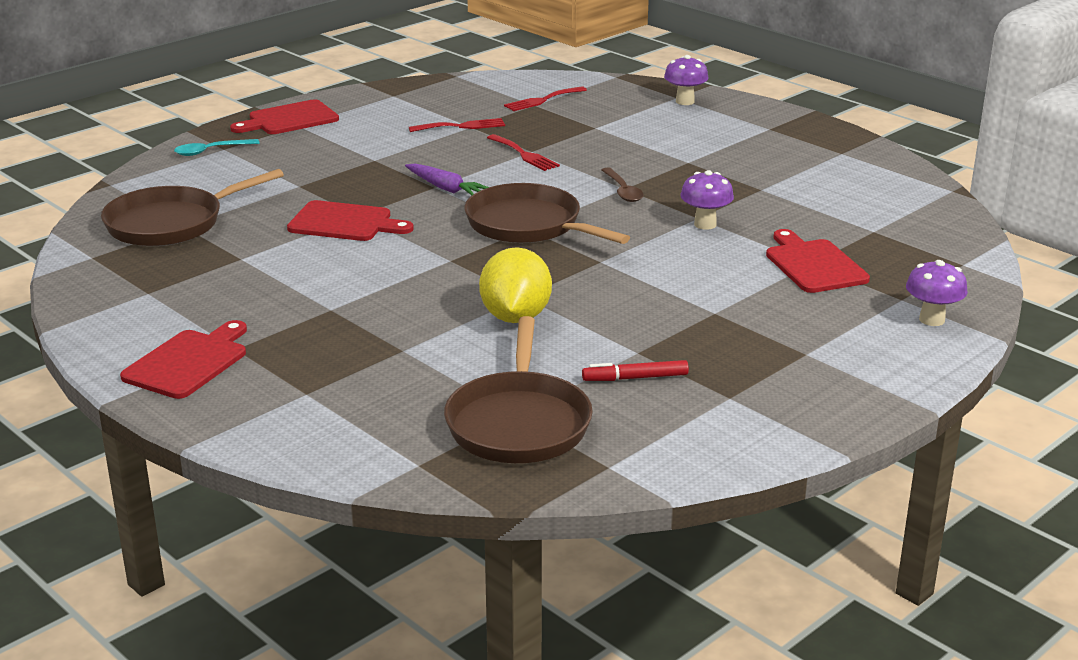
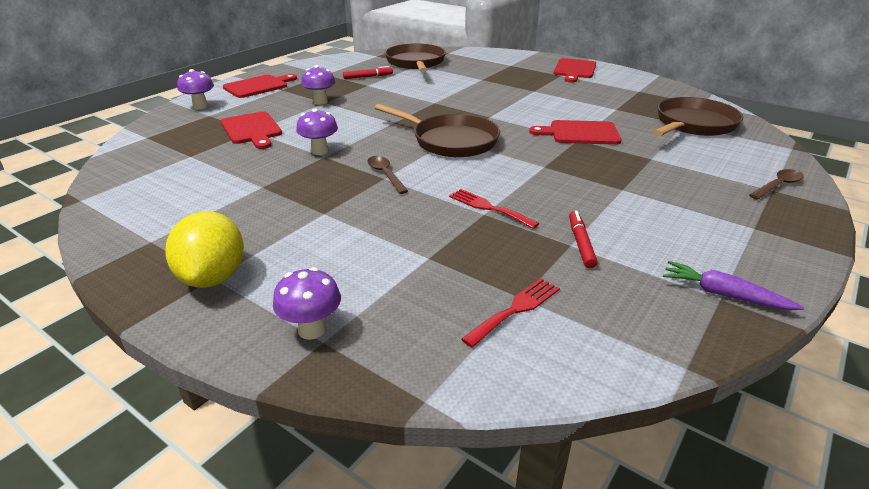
camera: 170 degrees right, 5 degrees up
turquoise spoon [174,139,260,156] -> brown spoon [749,169,804,200]
red cutting board [230,99,339,134] -> red cutting board moved to [223,74,297,98]
purple carrot [405,164,489,195] -> purple carrot moved to [663,261,804,310]
red fork [409,118,505,132] -> red marker [569,210,598,269]
yellow lemon [479,247,552,323] -> yellow lemon moved to [165,211,244,288]
none -> purple mushroom [301,65,335,105]

